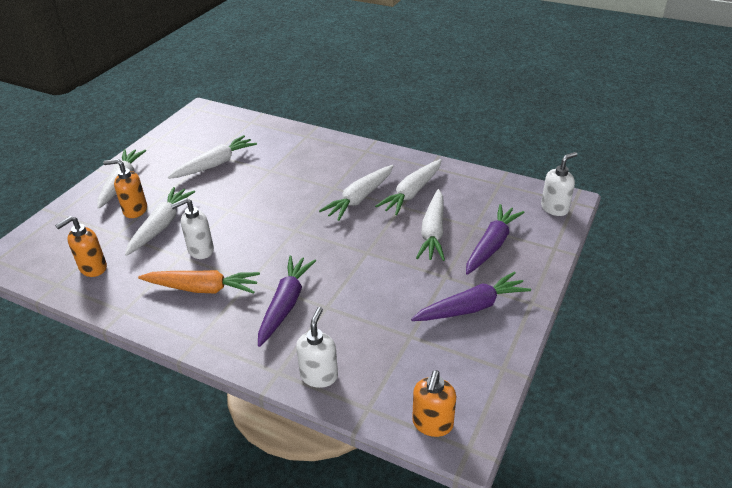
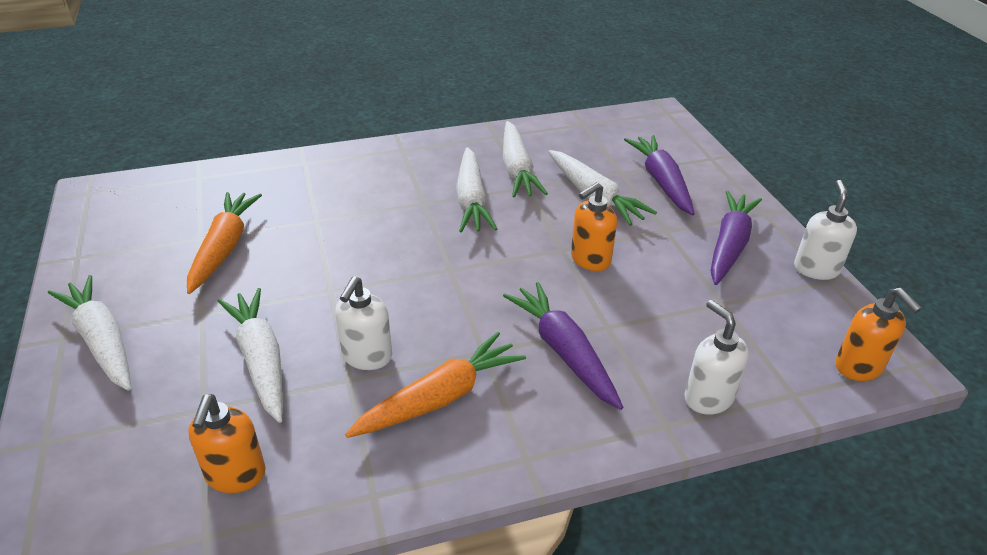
camera: 45 degrees left, 0 degrees up
orange soap dispenser [103,159,147,218] -> orange soap dispenser moved to [571,182,617,271]
white carrot [167,135,257,179] -> orange carrot [187,192,262,294]
white soap dispenser [541,152,577,216] -> white soap dispenser moved to [794,180,857,280]

